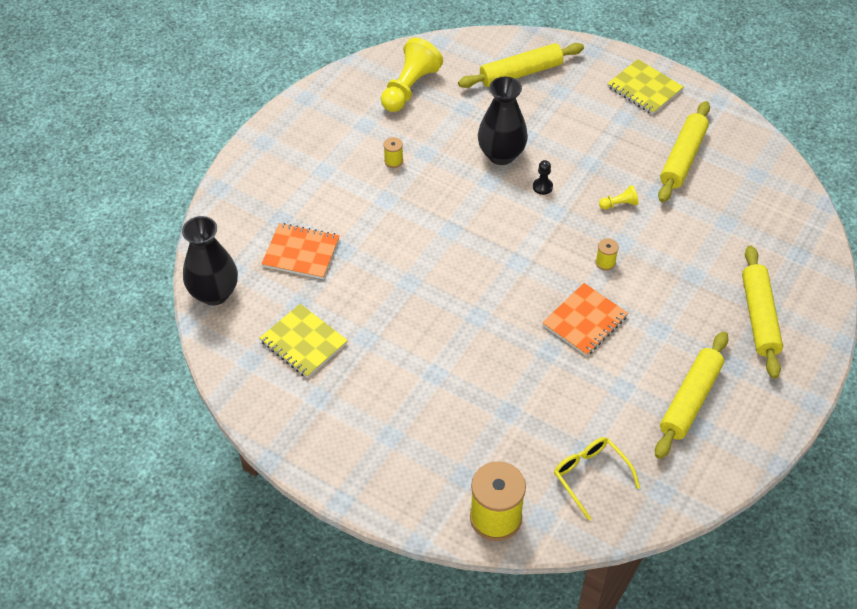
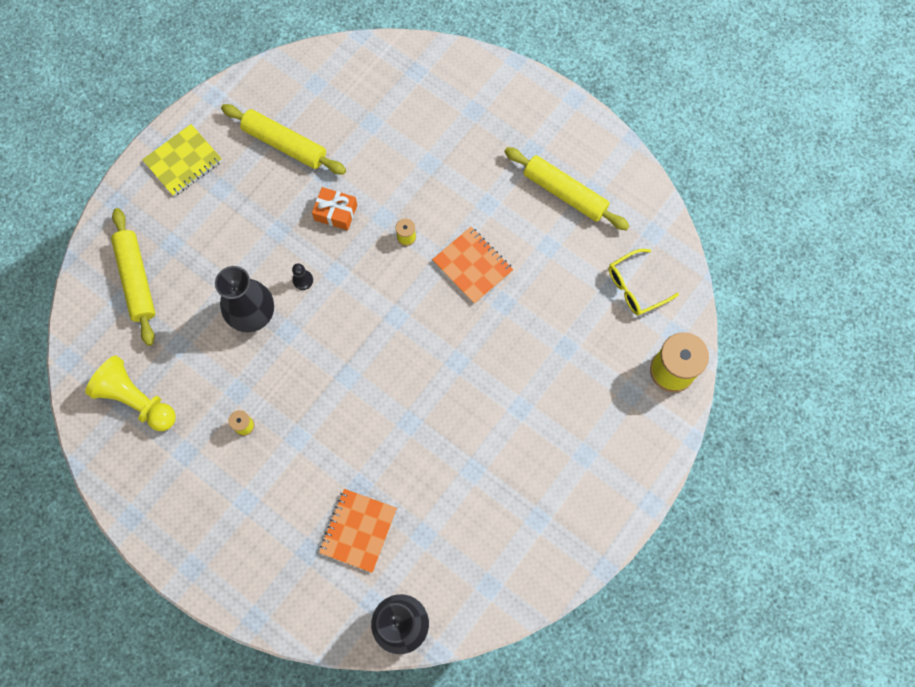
camera: 85 degrees left, 20 degrees up
yellow notebook [260,304,348,378] -> none
yellow pawn [599,185,638,210] -> orange gift [312,187,357,230]
yellow rolling pin [742,246,783,379] -> none

